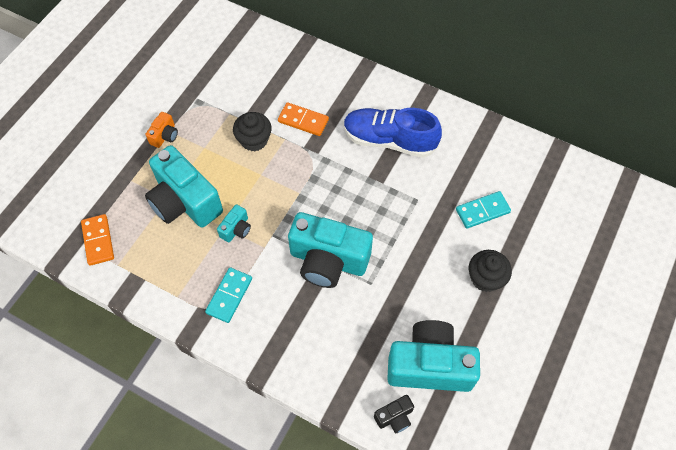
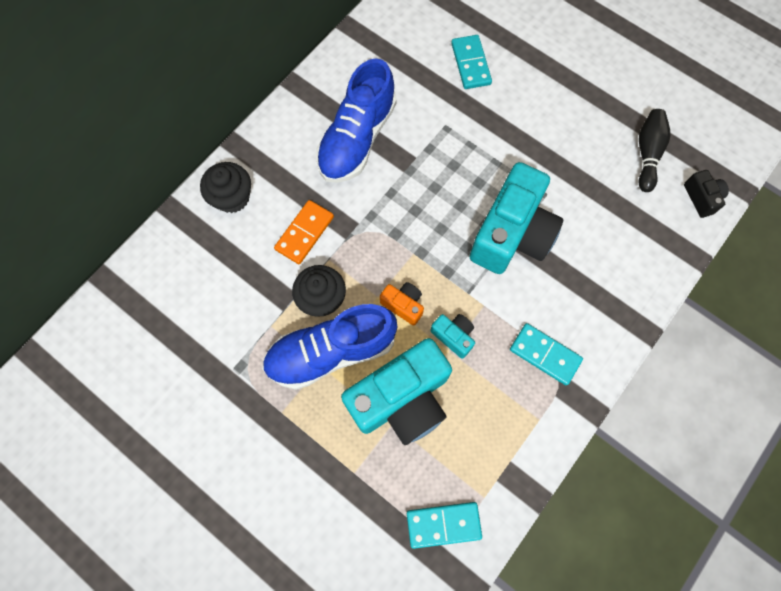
camera: 80 degrees left, 10 degrees up
orange domino [81,214,114,266] -> turquoise domino [407,502,482,549]
orange camera [145,112,178,148] -> orange camera moved to [380,282,424,326]
turquoise camera [387,320,480,392] -> black bowling pin [639,109,670,192]
black cupcake [469,250,512,292] -> black cupcake moved to [200,162,251,213]
none -> blue shoe [262,304,397,390]

